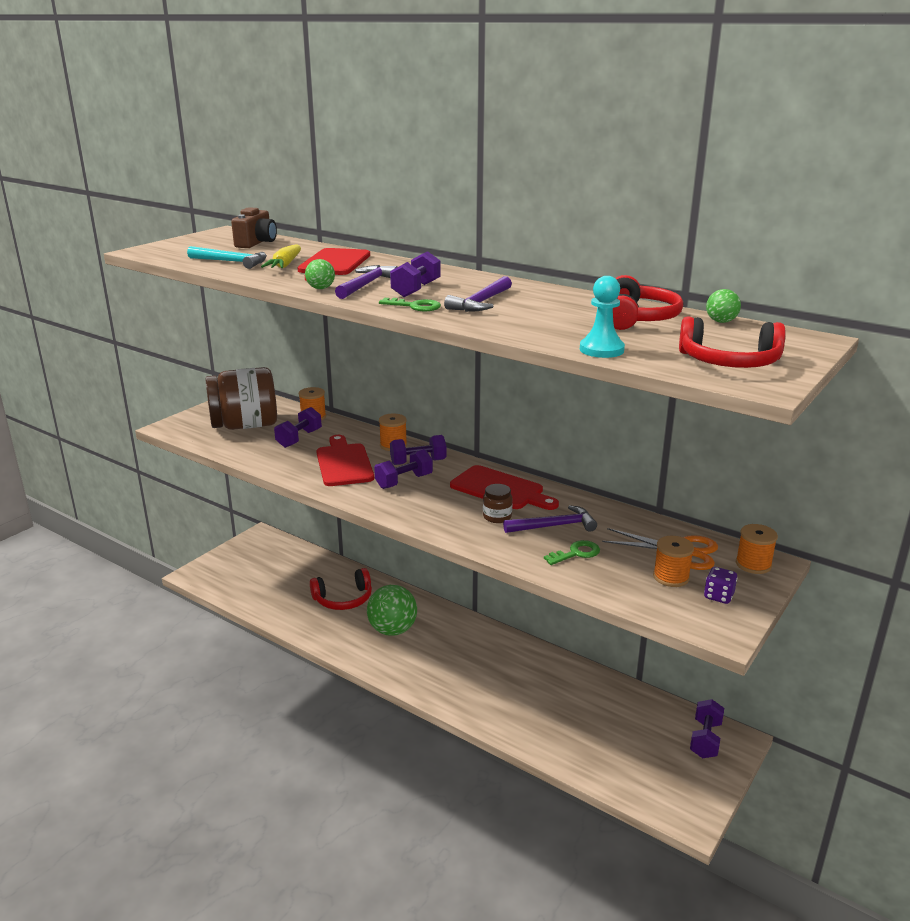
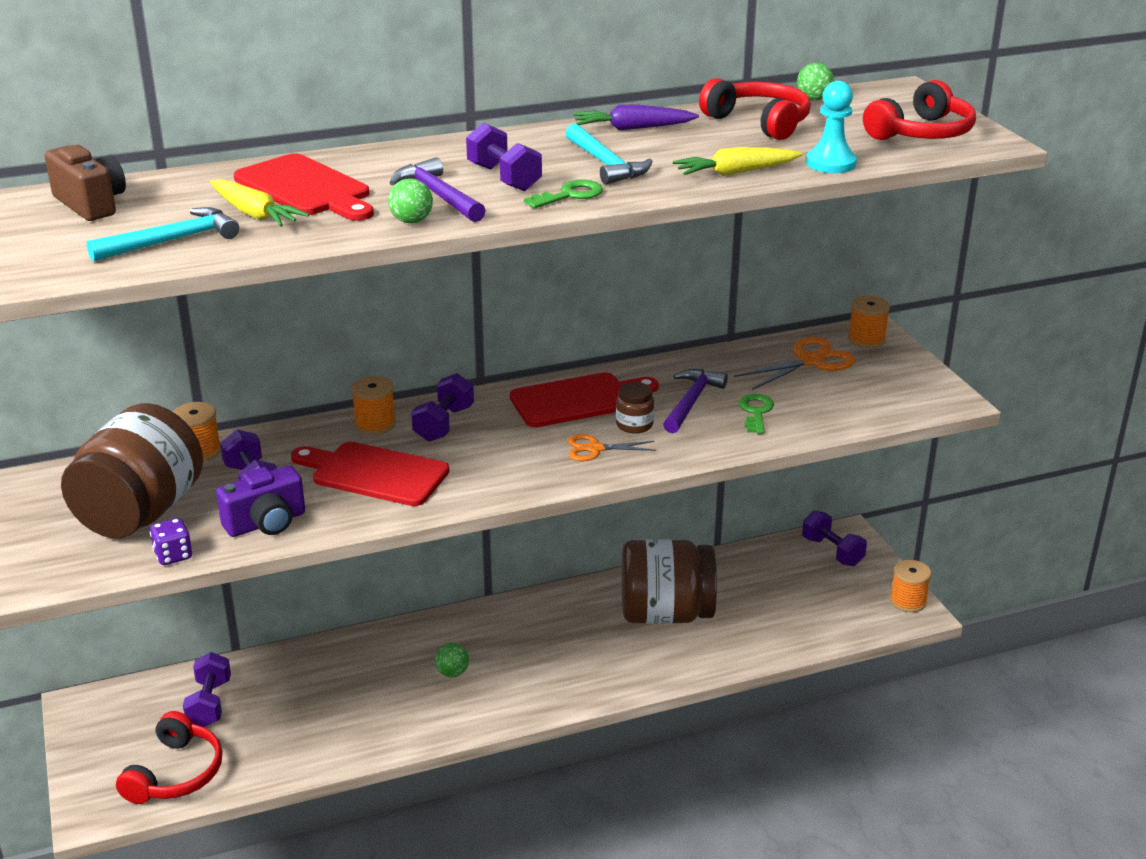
camera: 55 degrees left, 5 degrees up
red headphones [310,568,372,610] -> red headphones moved to [116,711,223,804]
green ball [367,585,417,636] -> green ball [435,643,469,677], size x0.47
purple dumbbell [374,449,433,489] -> purple dumbbell moved to [183,652,231,727]
purple hammer [444,276,512,312] -> turquoise hammer [565,124,653,185]
orange spool [653,536,694,587] -> orange spool moved to [890,560,931,613]
purple dice [704,567,737,604] -> purple dice moved to [150,518,193,565]
none -> purple camera [216,465,305,537]
none -> orange scissors [568,434,656,461]
none -> purple carrot [574,105,699,130]
none -> brown jar [622,540,717,624]
none -> yellow carrot [673,147,803,176]

